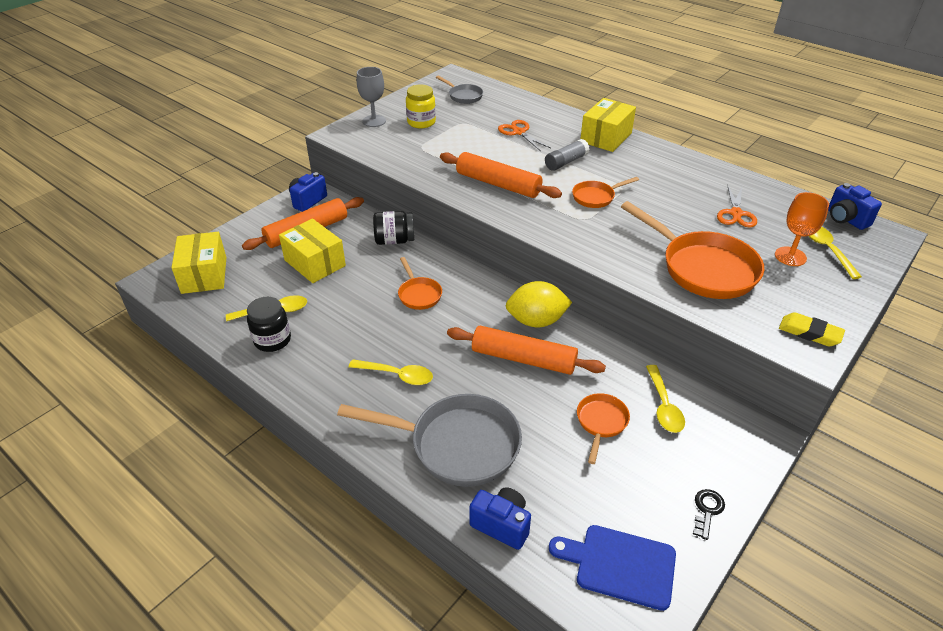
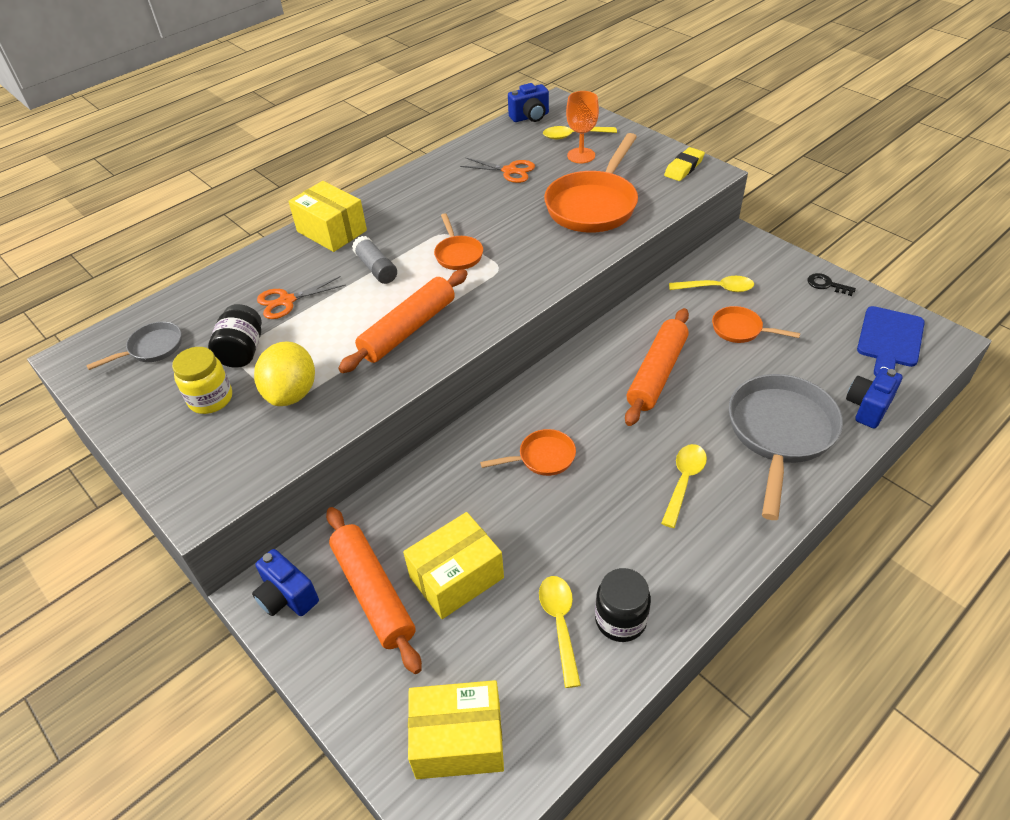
camera: 80 degrees left, 5 degrees up
grey goblet [357,67,386,127] -> none
black jar [373,211,414,245] -> black jar moved to [208,304,262,367]
yellow lemon [506,281,572,327] -> yellow lemon moved to [254,341,315,406]
orange pan [621,201,764,299] -> orange pan turned 150 degrees clockwise [544,133,638,233]

